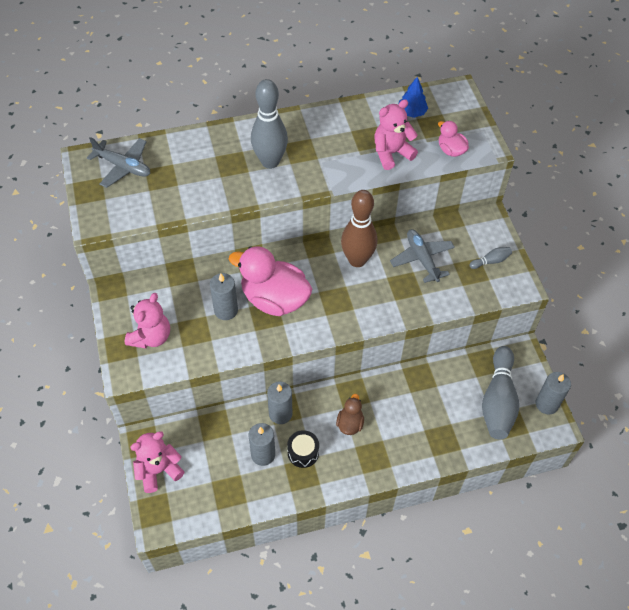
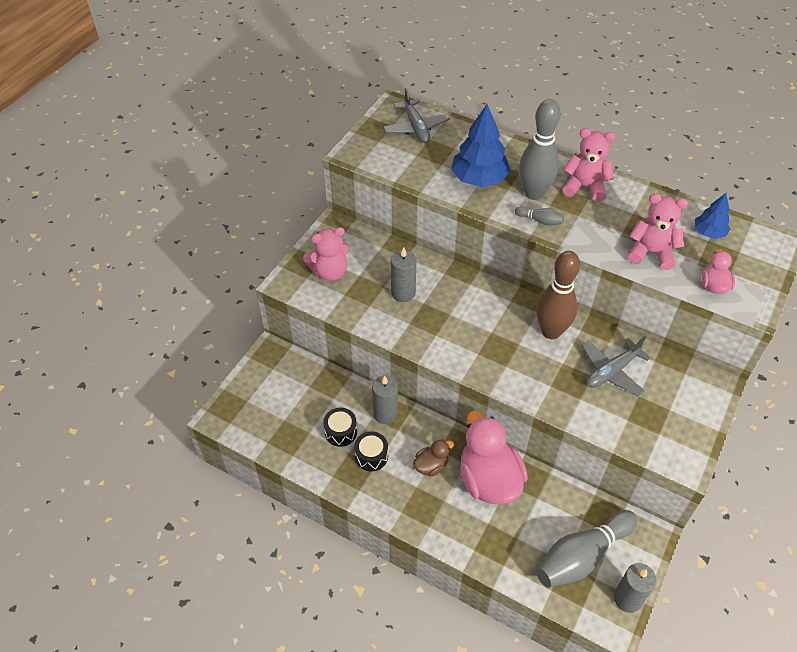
camera: 45 degrees right, 5 degrees down
pink teddy bear [130,431,184,493] -> pink teddy bear moved to [562,128,615,202]
pink duck [229,247,312,316] -> pink duck moved to [460,411,528,504]
grey candle [249,423,275,466] -> black drum [323,408,357,447]
grey plane [390,229,455,283] -> grey plane turned 150 degrees counterclockwise [582,336,651,397]
grey bowling pin [469,247,512,269] -> grey bowling pin moved to [515,207,564,225]
none -> blue tree [451,104,511,187]

